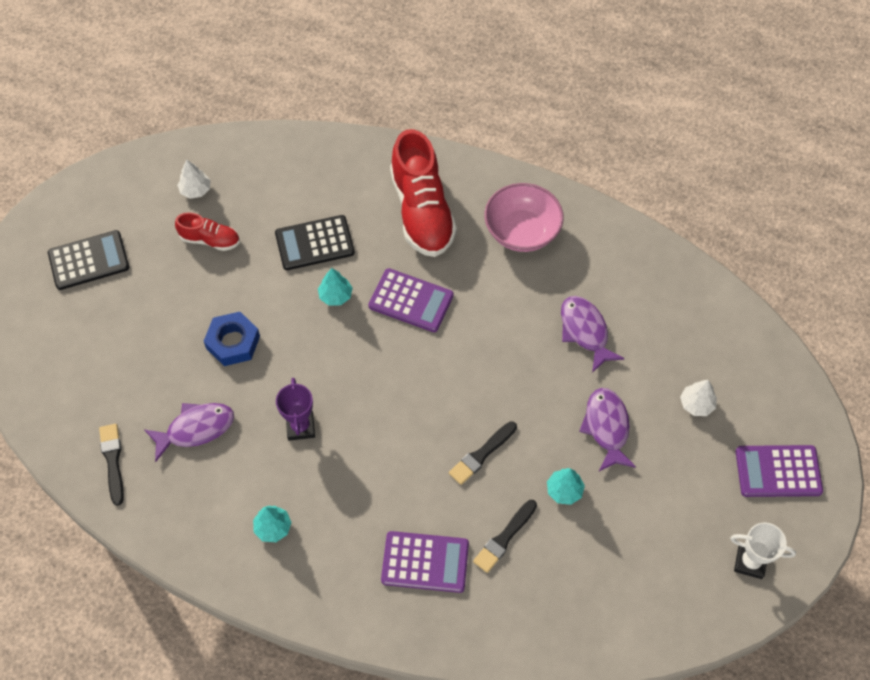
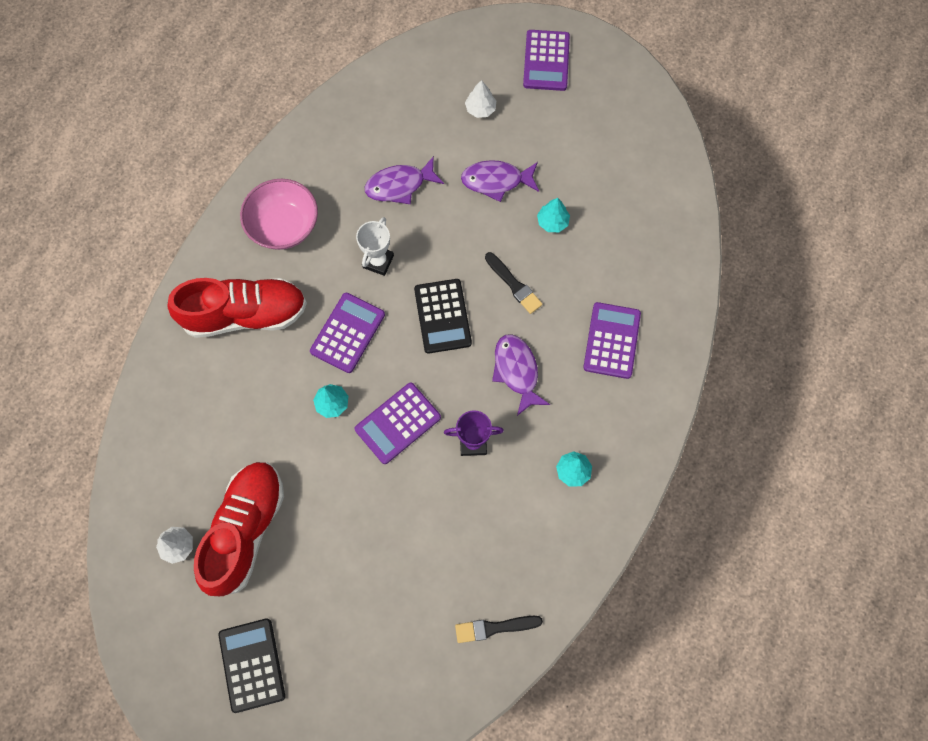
camera: 85 degrees left, 10 degrees up
purple fish [144,403,234,462] -> purple fish moved to [492,334,550,416]
red shoe [175,212,240,251] -> red shoe [194,462,284,596], size x1.99
blue nut [204,312,260,366] -> none
black calculator [275,215,355,270] -> black calculator moved to [414,279,472,354]
black brush [473,500,537,573] -> none
white trophy [730,522,796,579] -> white trophy moved to [356,217,394,276]
none -> purple calculator [355,383,441,464]

